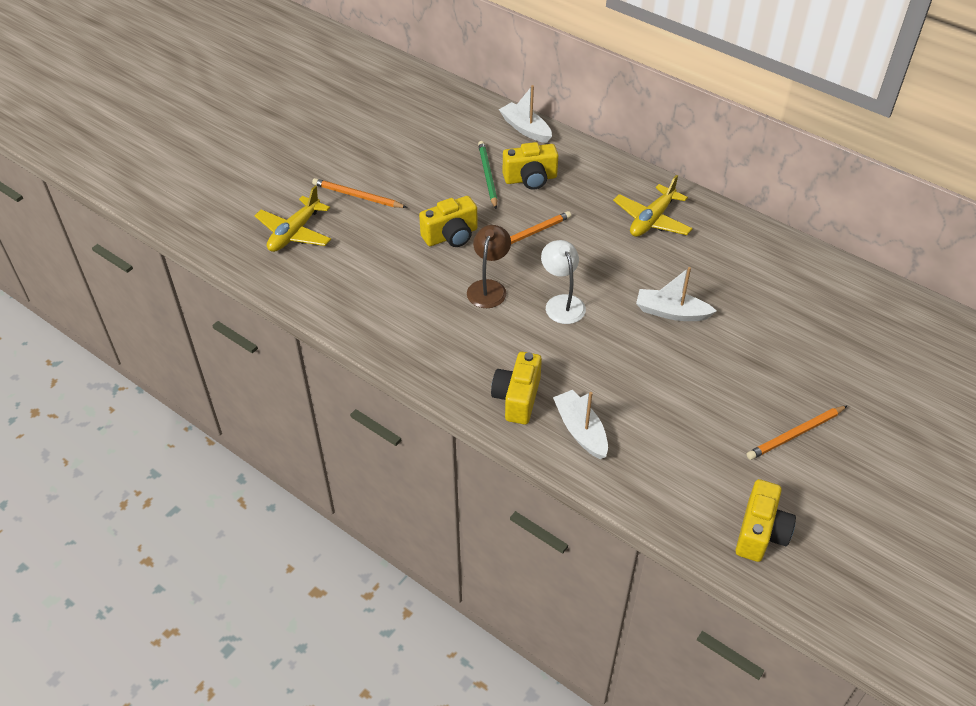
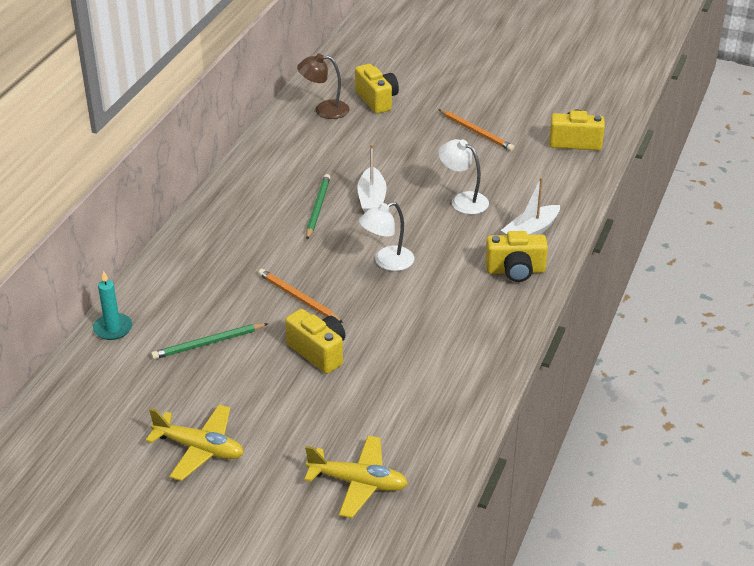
camera: 105 degrees left, 10 degrees down
orange pencil [312,178,407,208] -> none
brown lamp [467,225,511,308] -> brown lamp moved to [297,54,350,119]
white boat [499,85,552,143] -> turquoise candle [93,271,132,340]
yellow camera [503,142,558,190] -> yellow camera moved to [355,64,399,114]
yellow plane [613,175,693,237] -> yellow plane moved to [146,404,244,481]
none -> green pencil [306,174,331,240]
none -> white lamp [438,139,489,214]

